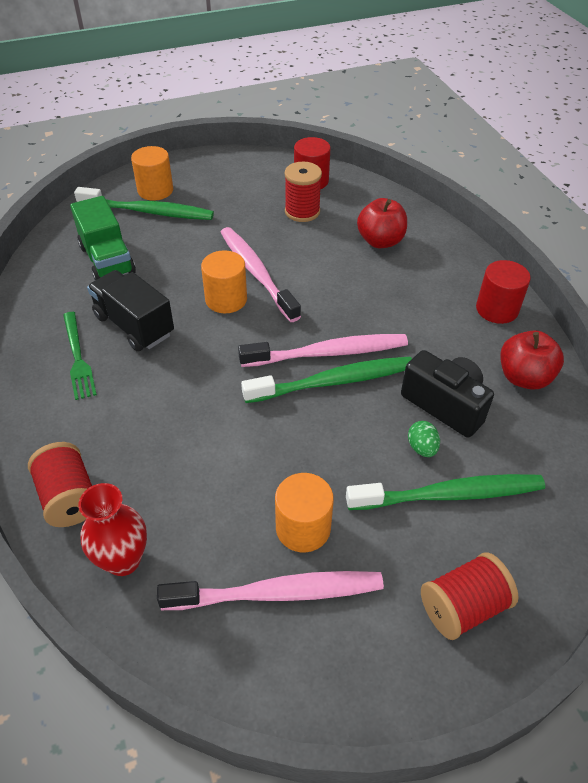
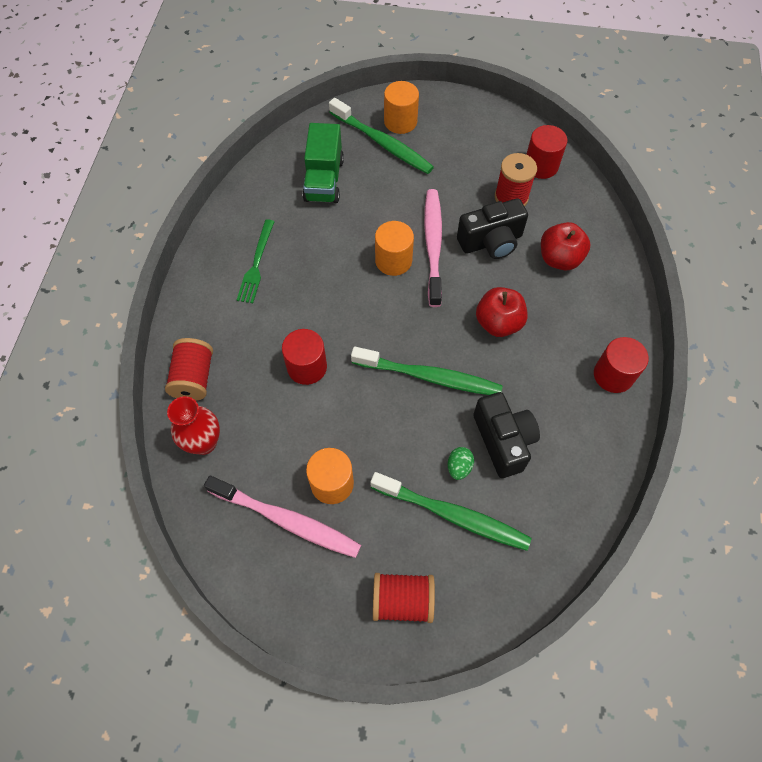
camera: 30 degrees right, 15 degrees up
black truck [87,270,174,352] -> none
pink toothbrush [238,334,408,367] -> none
red apple [501,330,564,390] -> red apple moved to [476,287,527,337]
none -> red cylinder [282,329,327,385]
none -> black camera [457,198,528,259]

